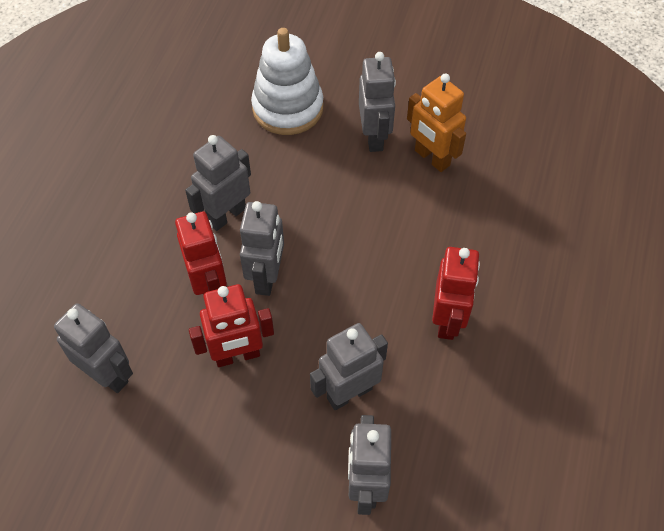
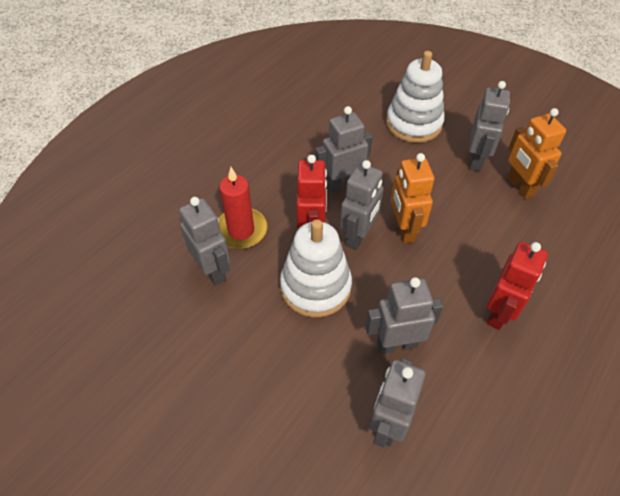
camera: 20 degrees right, 5 degrees down
red robot [189,284,274,367] -> white stacking toy [280,219,352,317]
none -> red candle [218,167,267,249]
none -> orange robot [391,153,434,243]

